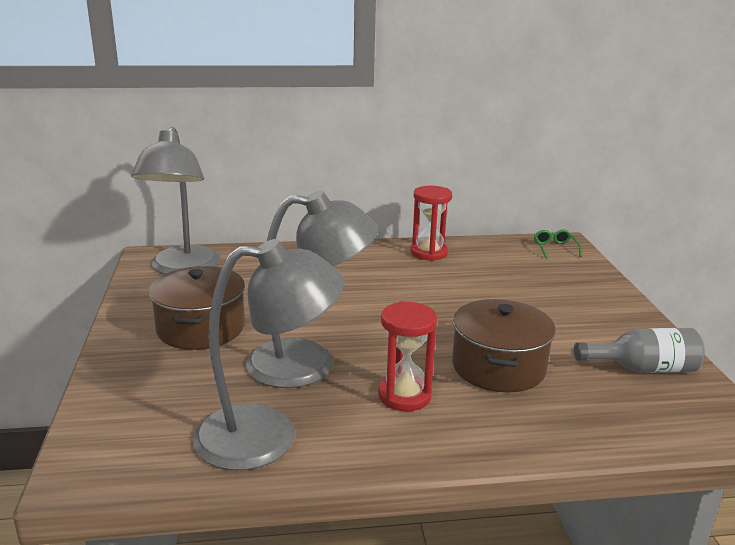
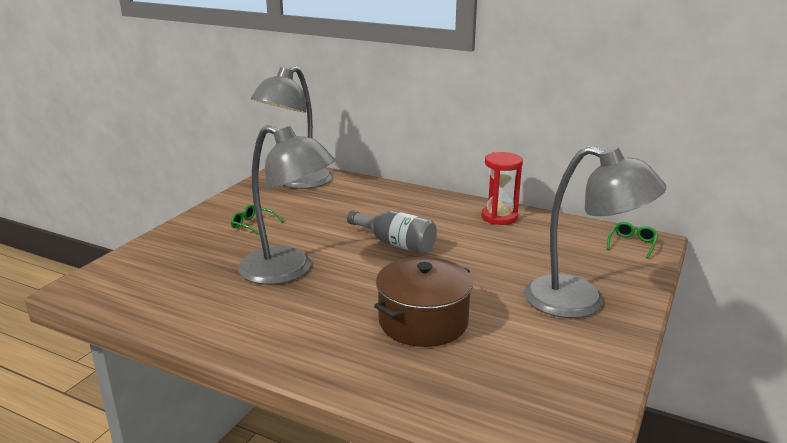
camera: 35 degrees right, 0 degrees up
brown pot [149,266,245,350] -> green glasses [231,204,284,236]
grey lamp [193,239,345,471] -> grey lamp moved to [524,146,666,318]
red hourglass [378,301,437,411] -> none
grey bottle [574,328,705,373] -> grey bottle moved to [347,210,437,254]

